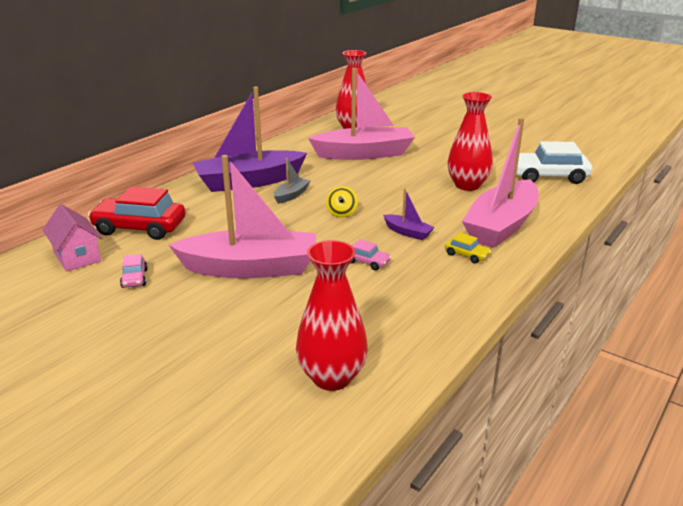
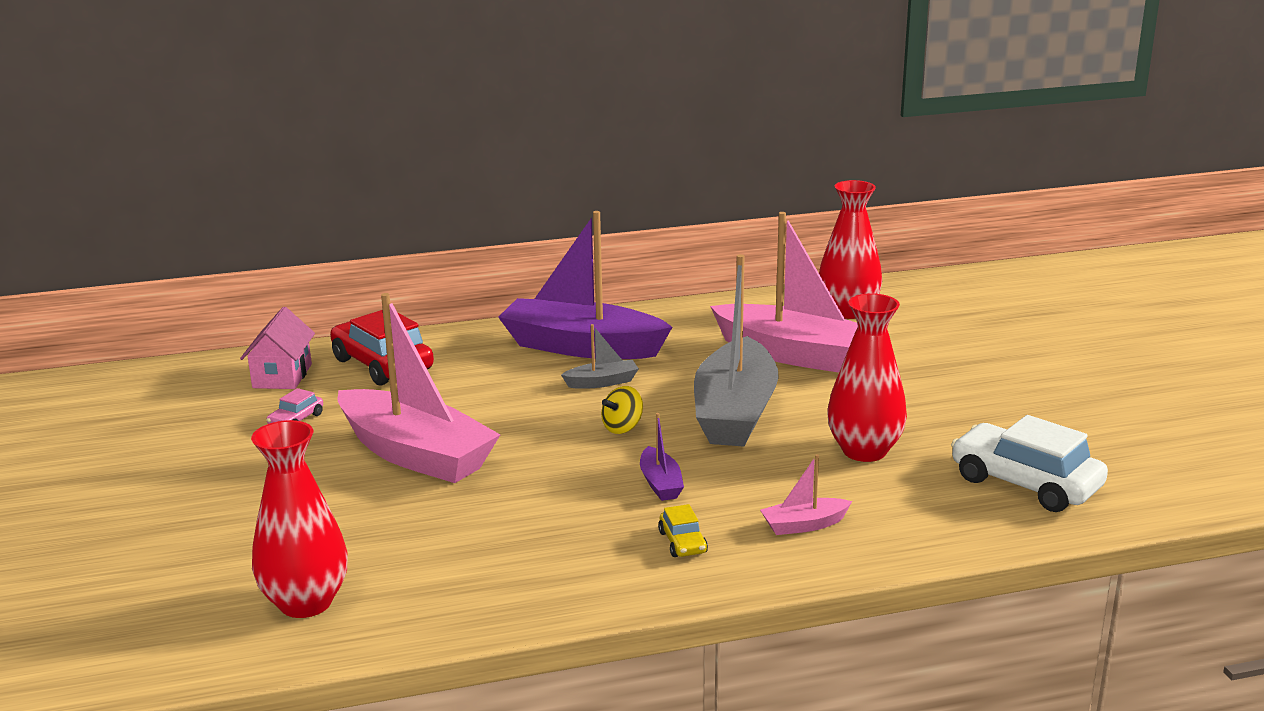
camera: 40 degrees right, 5 degrees down
pink car [351,239,391,270] -> none
pink boat [462,118,539,248] -> pink boat [760,454,852,535], size x0.42
none -> grey boat [694,254,779,447]

